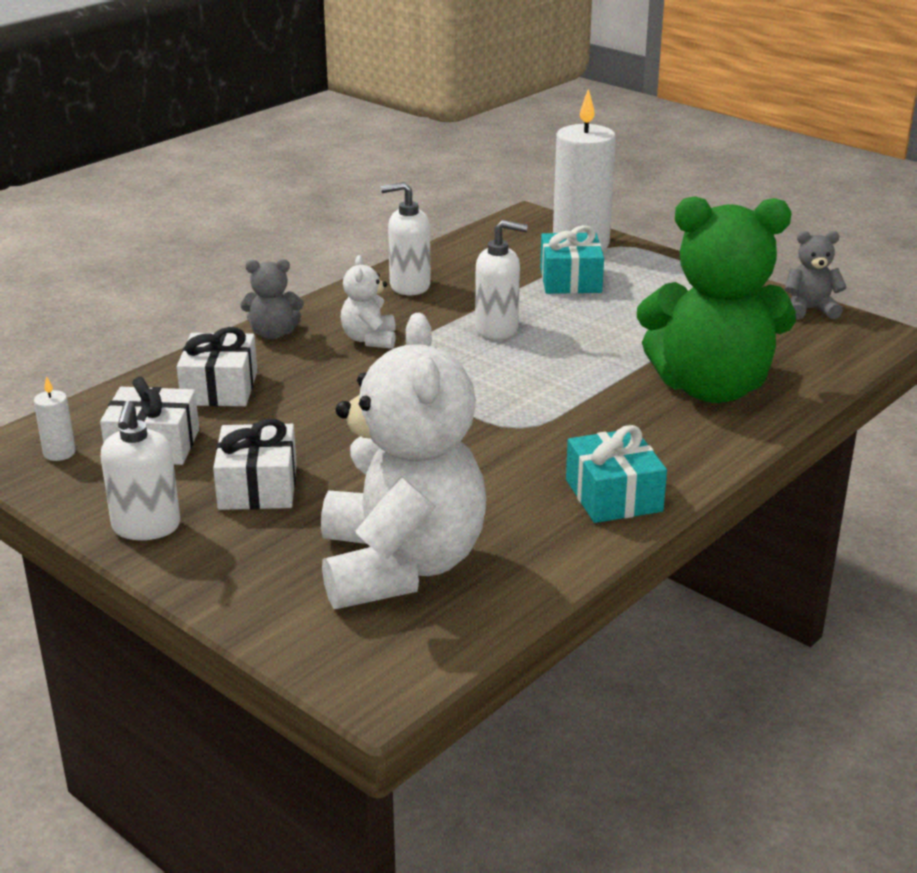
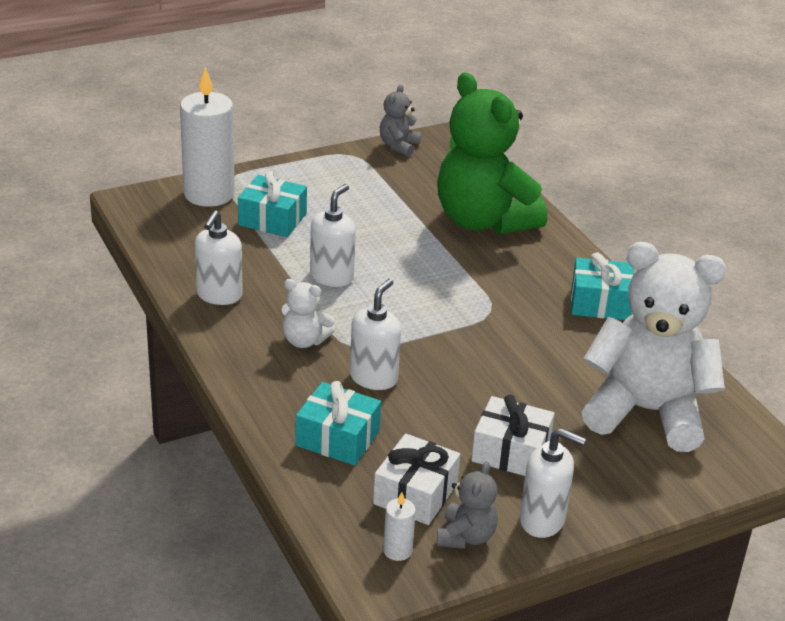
camera: 70 degrees left, 5 degrees up
white gift [177,327,257,406] -> turquoise gift [295,381,381,465]
grey teddy bear [241,259,304,339] -> grey teddy bear moved to [437,461,498,549]
green teddy bear [637,196,796,403] -> green teddy bear turned 120 degrees clockwise [437,72,547,235]
none -> white soap dispenser [350,279,401,390]

